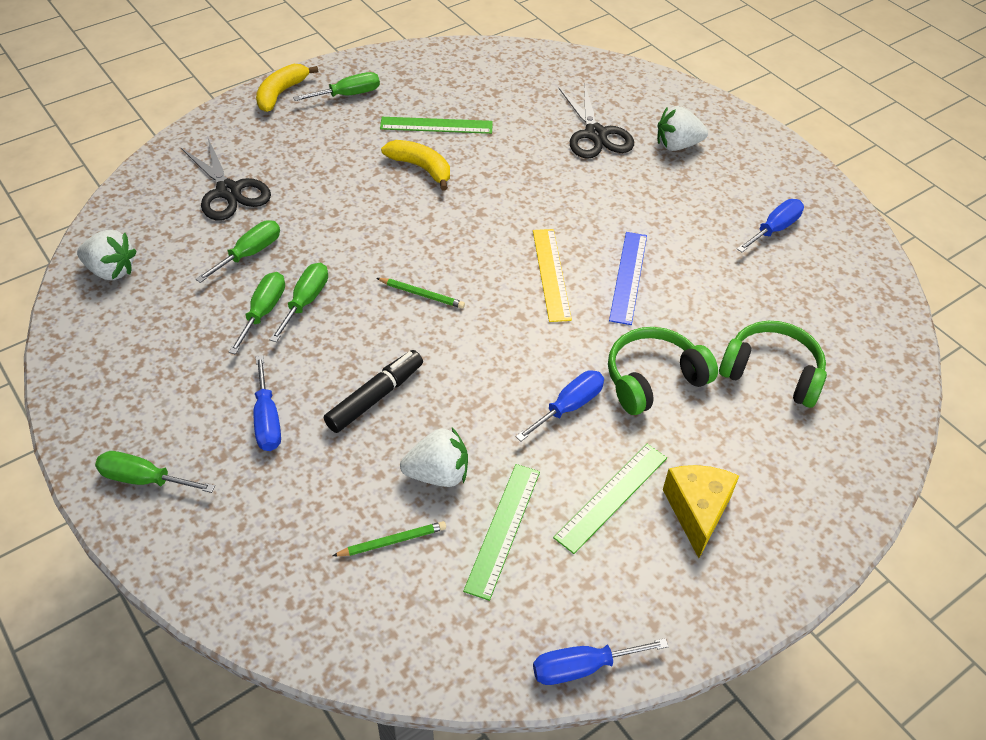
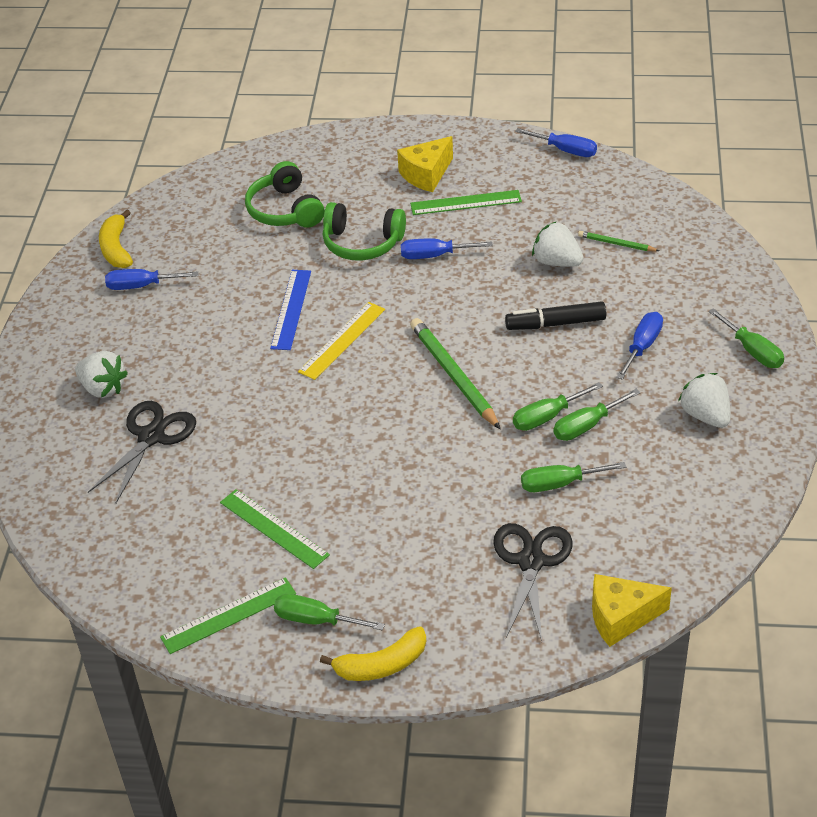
camera: 135 degrees left, 5 degrees down
white strawberry [77,230,137,280] -> white strawberry moved to [678,373,731,428]
green pencil [377,278,465,308] -> green pencil [410,318,500,429], size x1.94
yellow banana [381,140,450,191] -> yellow banana moved to [99,209,133,268]
green ruler [463,464,540,601] -> green ruler moved to [160,577,296,654]
blue ruler [609,232,647,325] -> blue ruler turned 45 degrees counterclockwise [270,270,311,350]
none -> yellow cheese [592,574,672,647]

